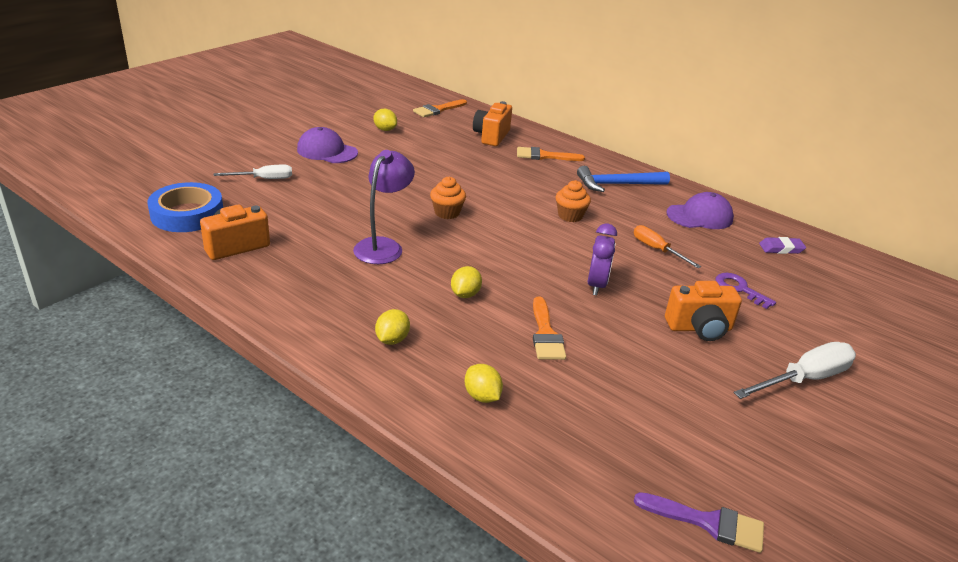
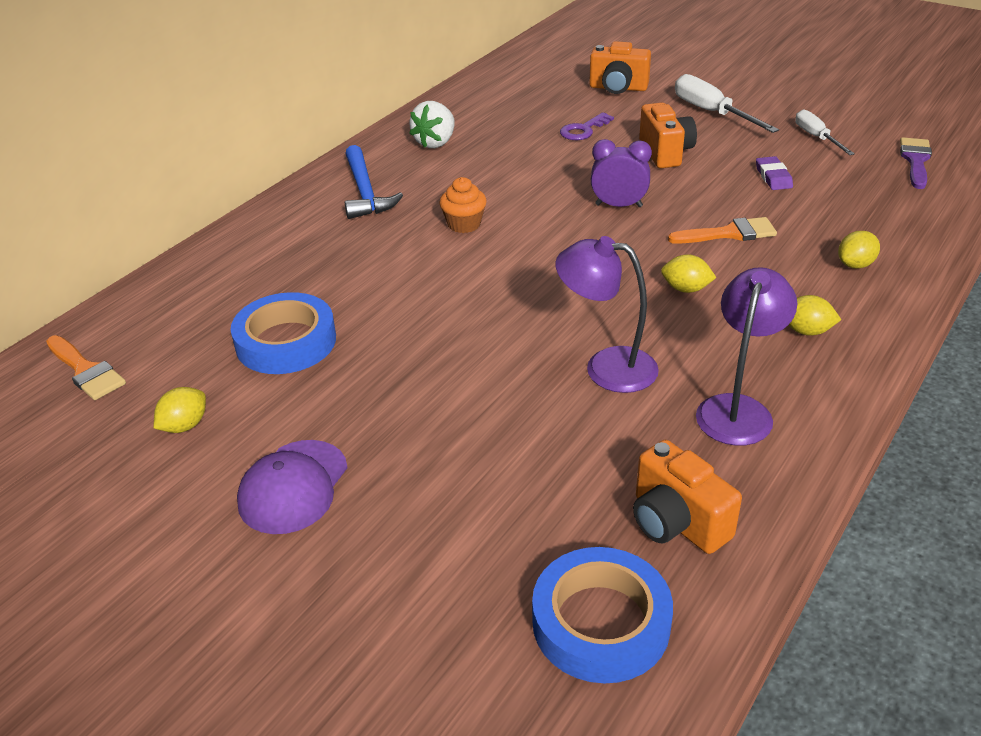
camera: 90 degrees left, 5 degrees up
white screwdriver [214,165,292,179] -> white screwdriver moved to [795,110,855,155]
orange cupcake [430,176,466,219] -> none
orange camera [473,101,512,146] -> orange camera moved to [589,41,651,94]
orange brush [517,147,585,161] -> none
orange screwdriver [634,225,701,268] -> none
purple cap [667,192,734,229] -> white strawberry [409,101,455,148]
purple eraser [759,237,806,254] -> purple eraser moved to [756,156,793,190]
none -> blue tape [231,292,336,374]
none -> purple lamp [696,267,797,446]

